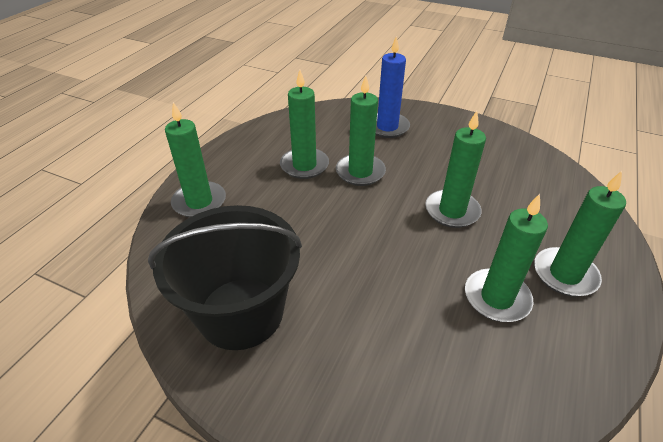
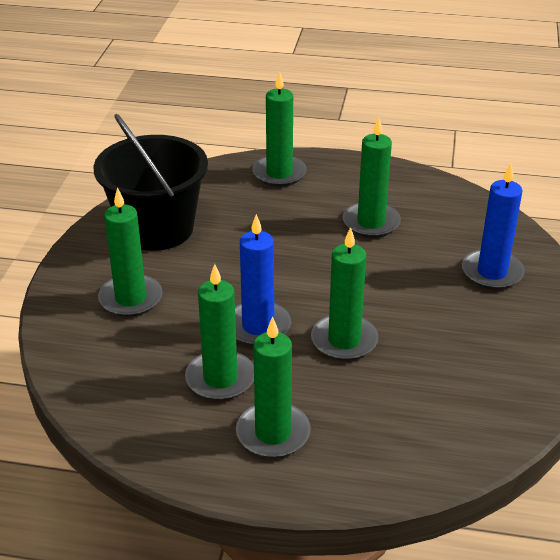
camera: 75 degrees right, 5 degrees down
green candle [336,76,386,186] -> green candle moved to [98,187,163,317]
none -> blue candle [235,214,291,346]

